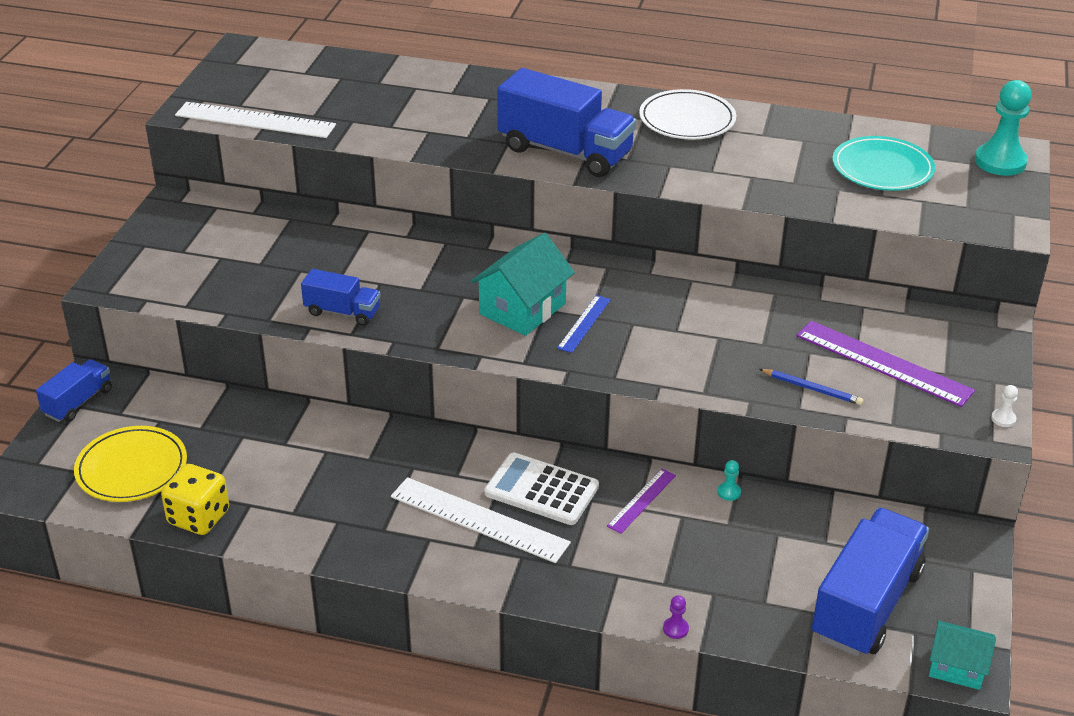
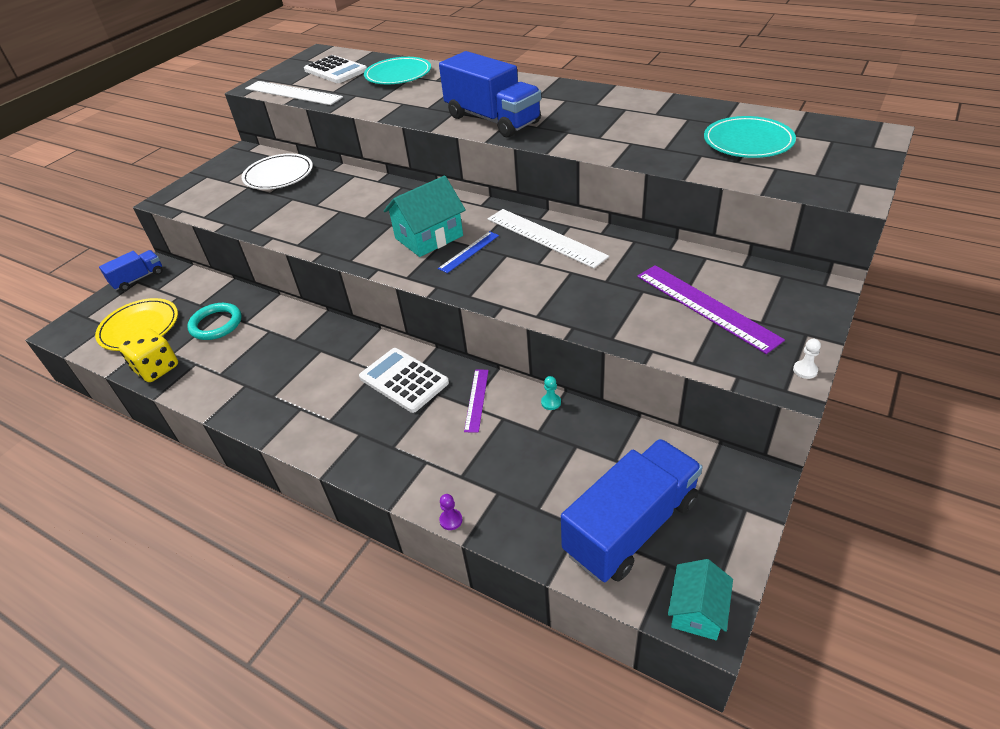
camera: 20 degrees right, 5 degrees up
blue truck [301,269,380,326] -> none
white ruler [391,477,571,563] -> white ruler moved to [488,209,609,268]
purple ruler [607,469,676,534] -> purple ruler turned 45 degrees counterclockwise [464,370,489,433]
white plate [639,89,736,139] -> white plate moved to [242,153,313,190]
blue pencil [759,369,863,405] -> none
turquoise house [929,620,996,690] -> turquoise house turned 75 degrees clockwise [668,559,733,640]
turquoise pawn [975,80,1032,176] -> none
none -> turquoise ring [187,303,242,340]
none -> white calculator [304,55,367,83]
none -> turquoise plate [364,57,431,84]

